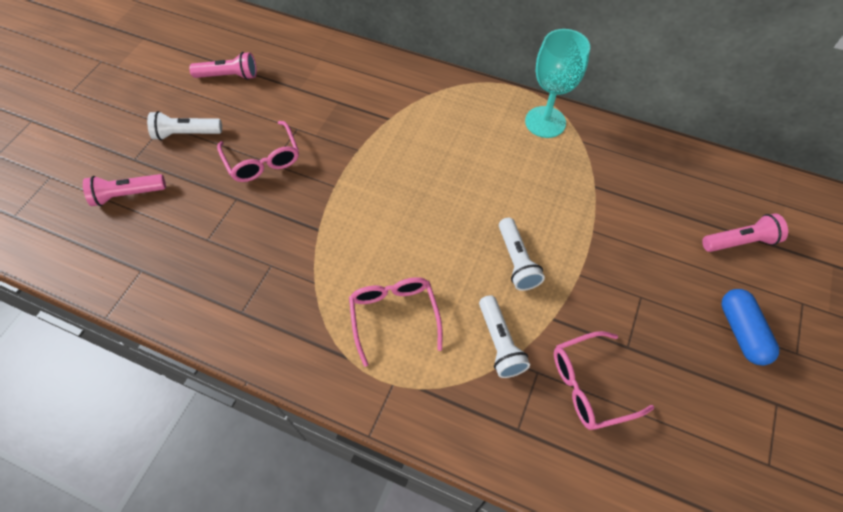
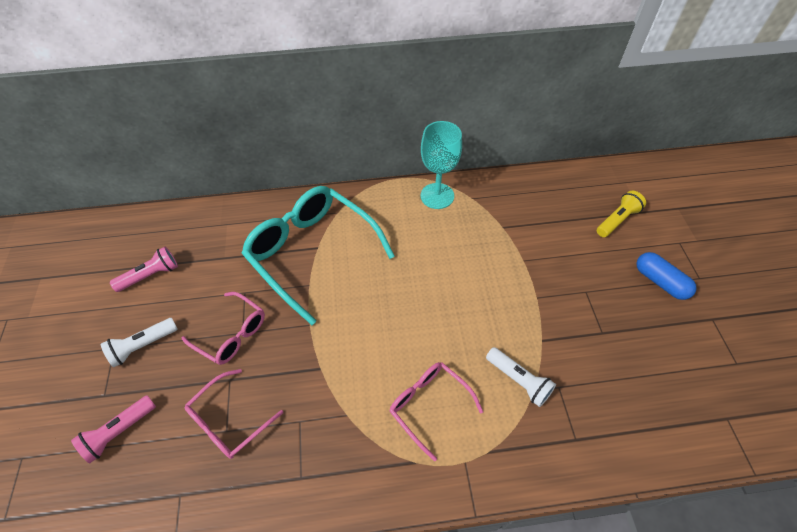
camera: 30 degrees left, 5 degrees down
white flashlight [499,218,545,291] -> none
pink glasses [554,331,655,430] -> pink glasses moved to [184,369,283,459]
pink flashlight [702,213,788,252] -> yellow flashlight [597,191,646,237]
none -> turquoise glasses [241,186,395,325]

